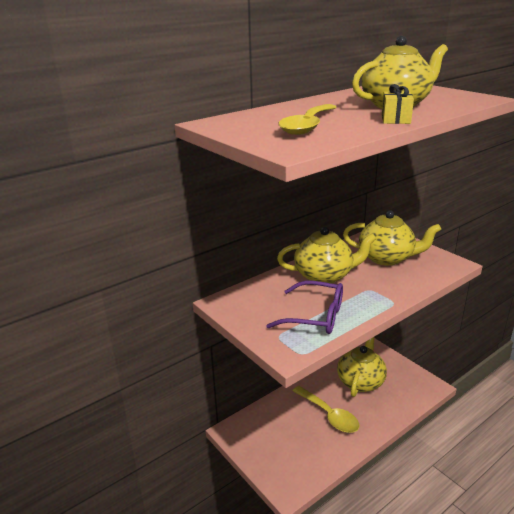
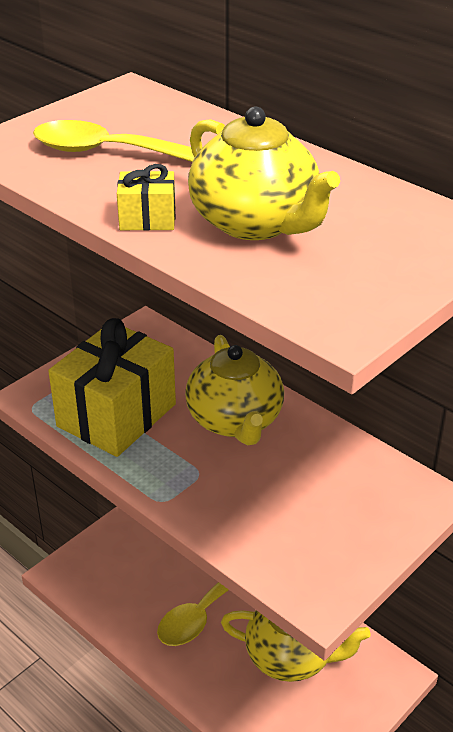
camera: 80 degrees right, 10 degrees up
purple glasses [266,281,343,334] -> yellow gift [48,318,176,457]
yellow teapot [343,210,441,266] -> none

